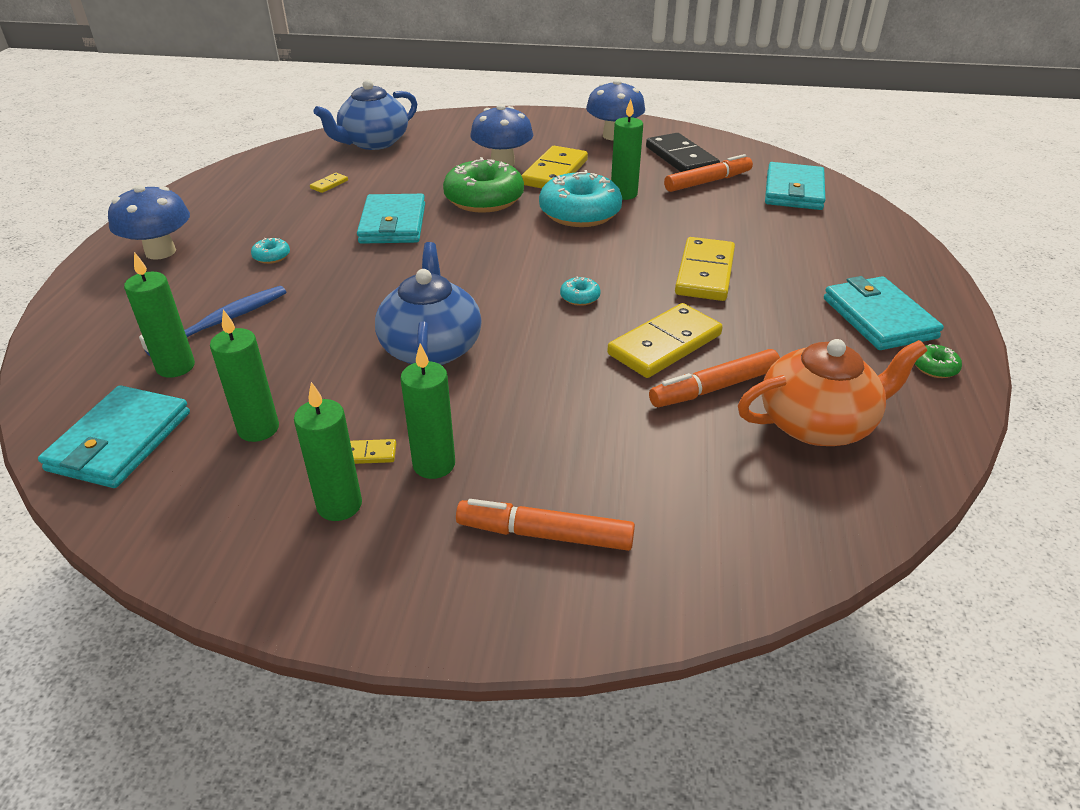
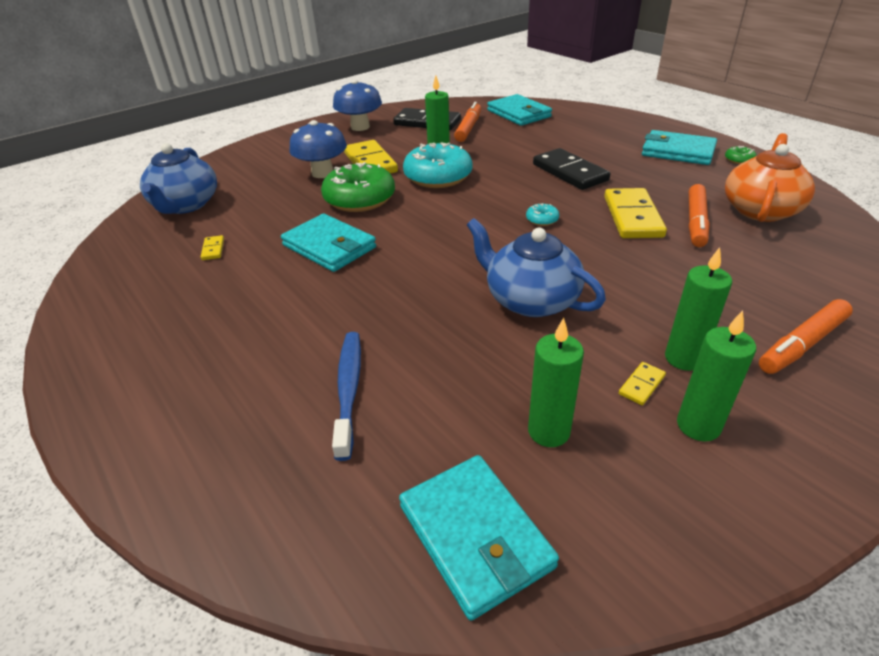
camera: 45 degrees left, 0 degrees up
blue mushroom [108,185,190,260] -> none
green candle [124,252,195,378] -> none
turquoise donut [251,238,290,264] -> none
yellow domino [675,237,735,301] -> black domino [533,148,610,190]

